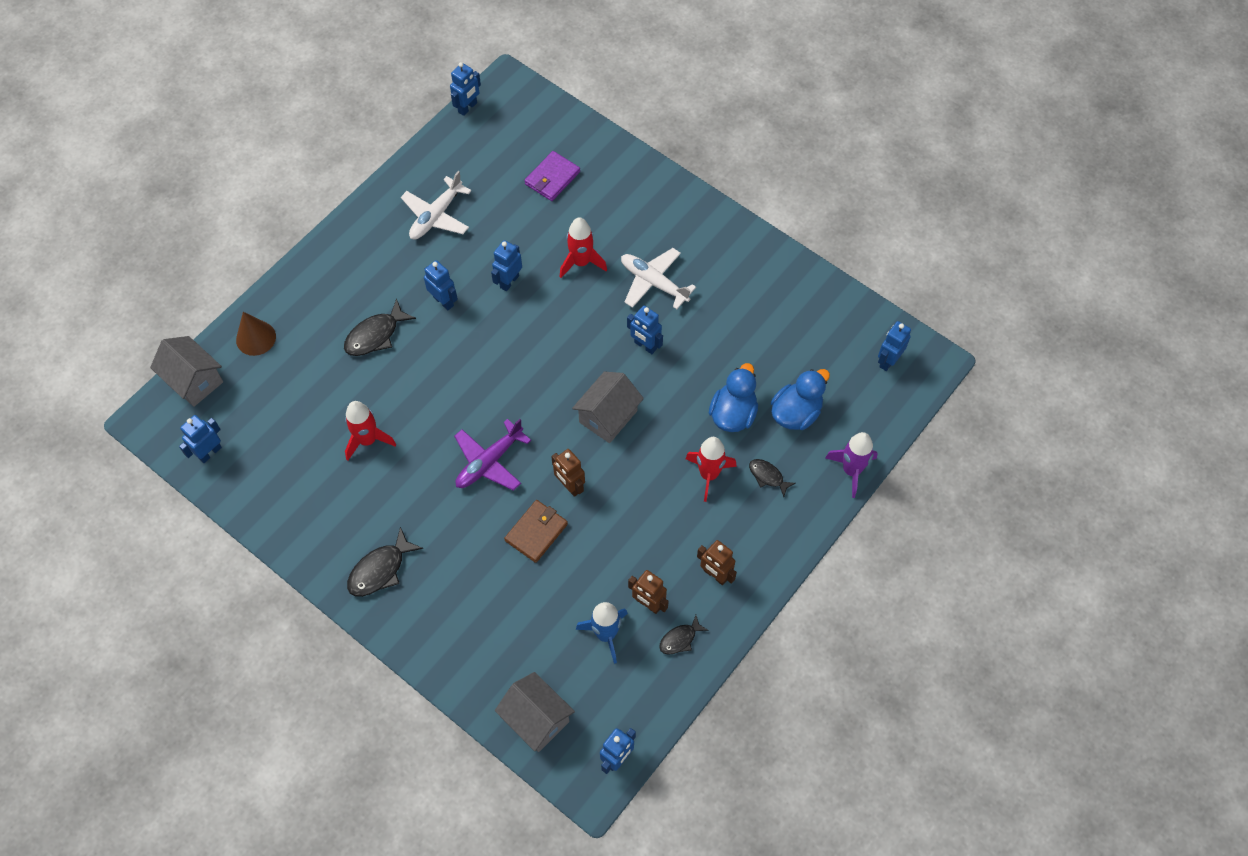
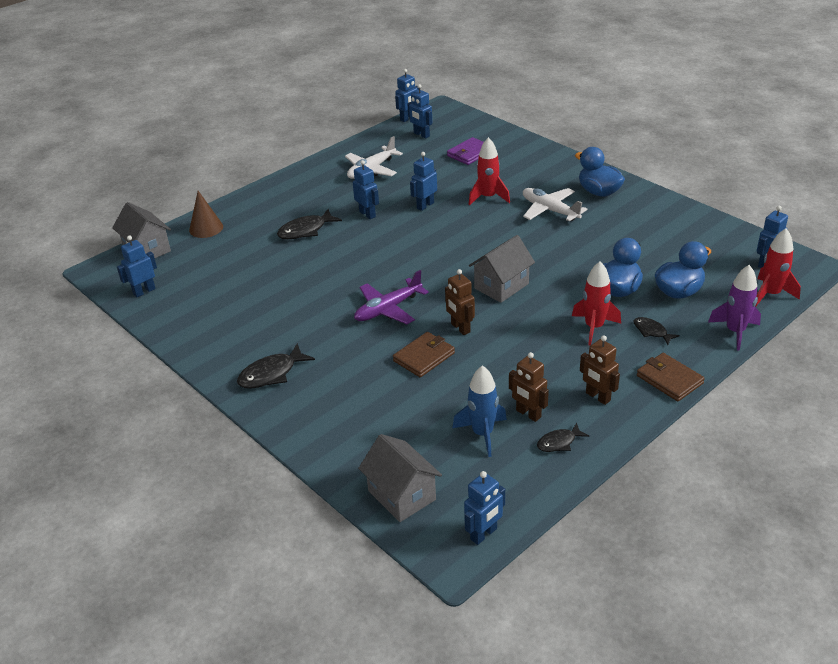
camera: 10 degrees right, 25 degrees down
red rocket [345,401,396,461] -> red rocket moved to [755,228,801,307]
blue robot [627,305,663,354] -> blue robot moved to [408,84,432,139]
none -> blue duck [575,147,625,197]
none -> brown wallet [637,353,705,401]

